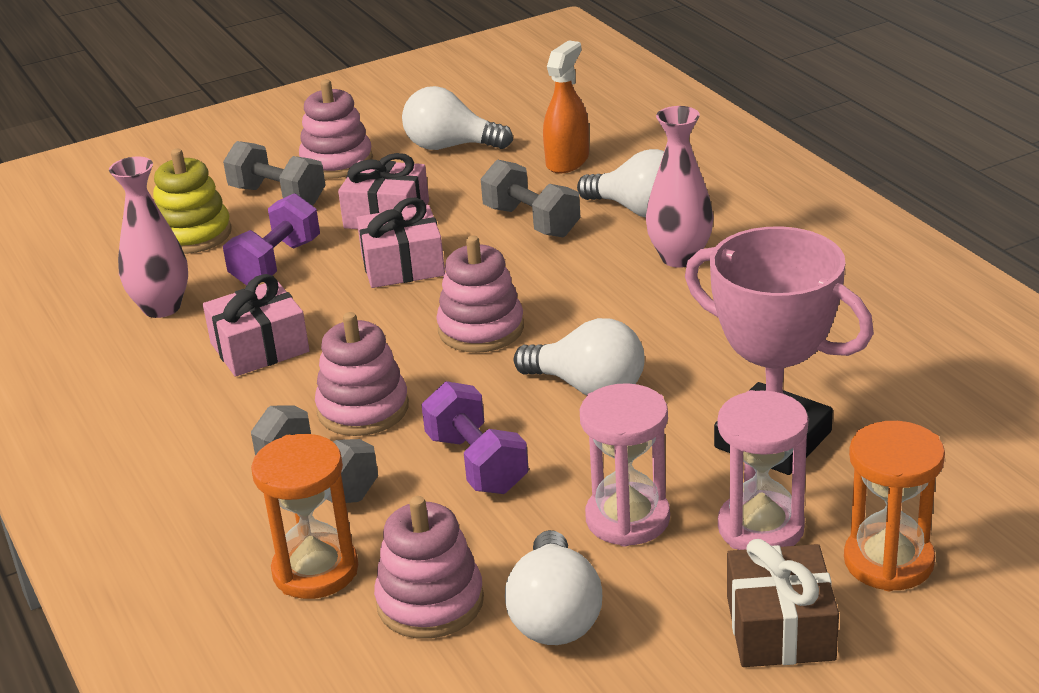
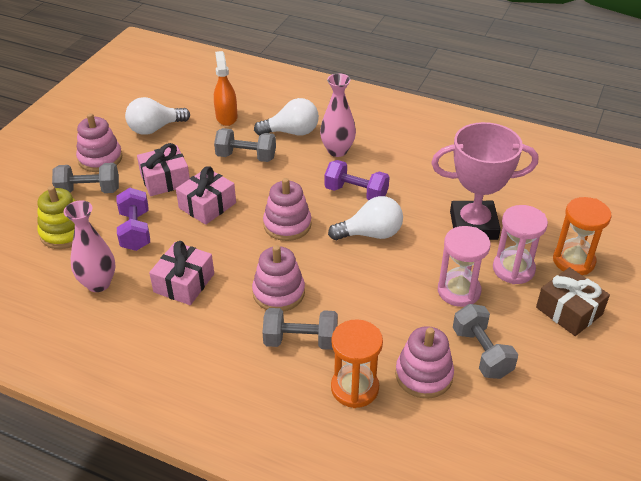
camera: 40 degrees left, 10 degrees up
purple dumbbell [421,381,529,494] -> purple dumbbell moved to [324,160,389,201]
white light bulb [505,530,602,645] -> grey dumbbell [453,304,518,379]

